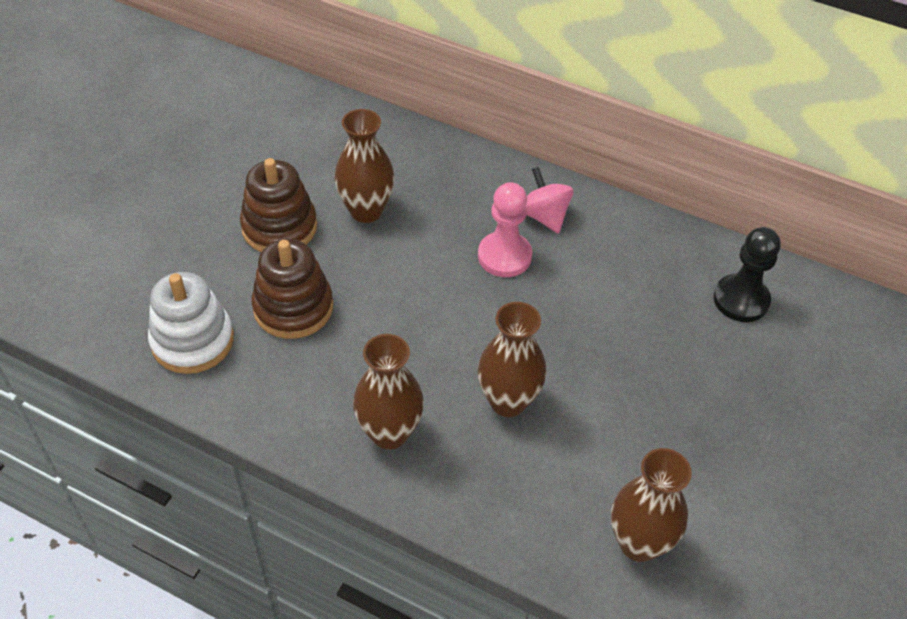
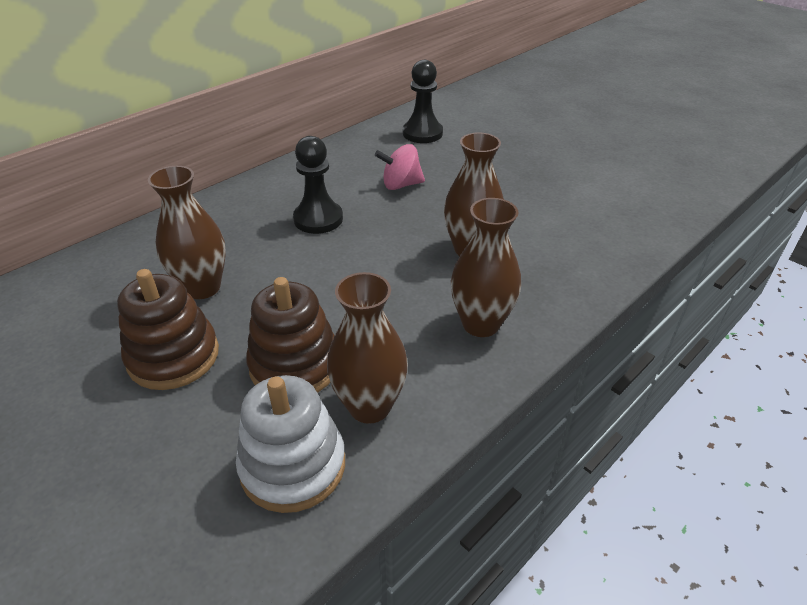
camera: 70 degrees left, 10 degrees down
pink pawn [478,182,532,277] -> black pawn [293,136,343,234]
pink spinning top [526,167,574,234] -> pink spinning top moved to [375,144,425,190]
brown vase [611,448,692,562] -> brown vase moved to [327,272,408,424]

